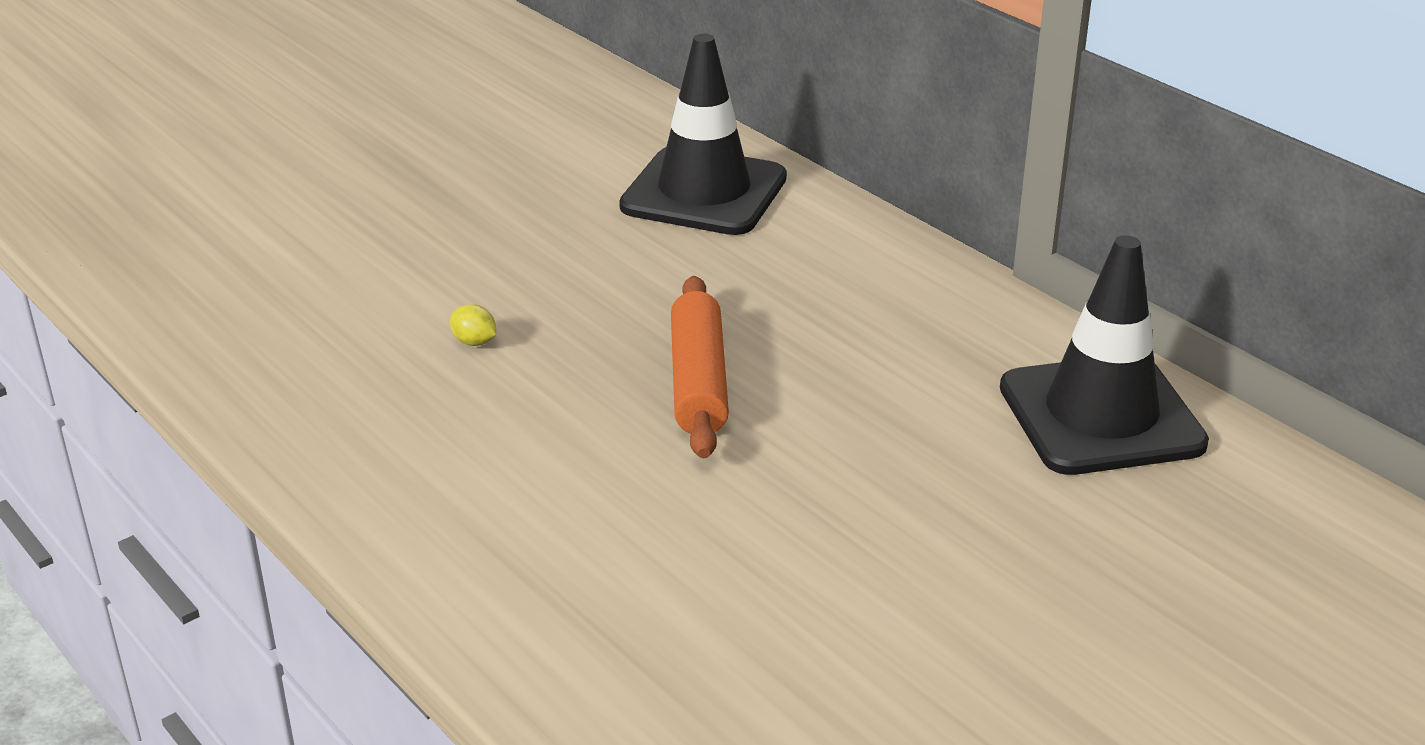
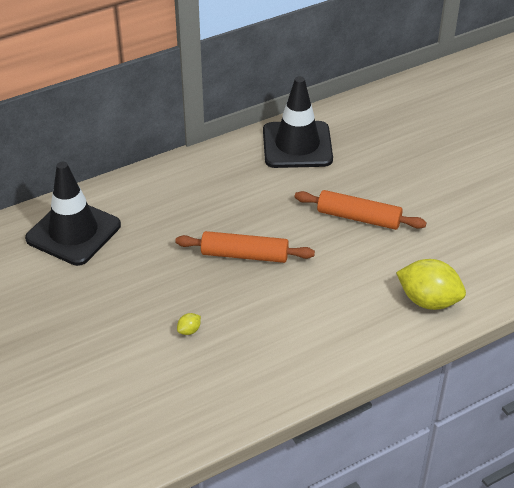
camera: 80 degrees left, 10 degrees up
none -> orange rolling pin [295,190,427,230]
none -> yellow lemon [396,259,466,310]

